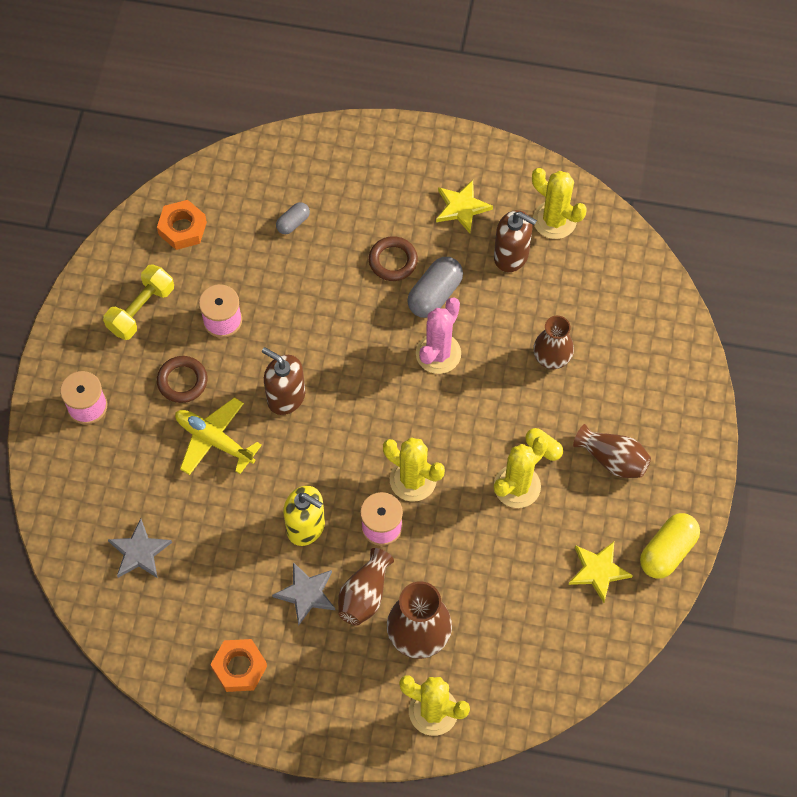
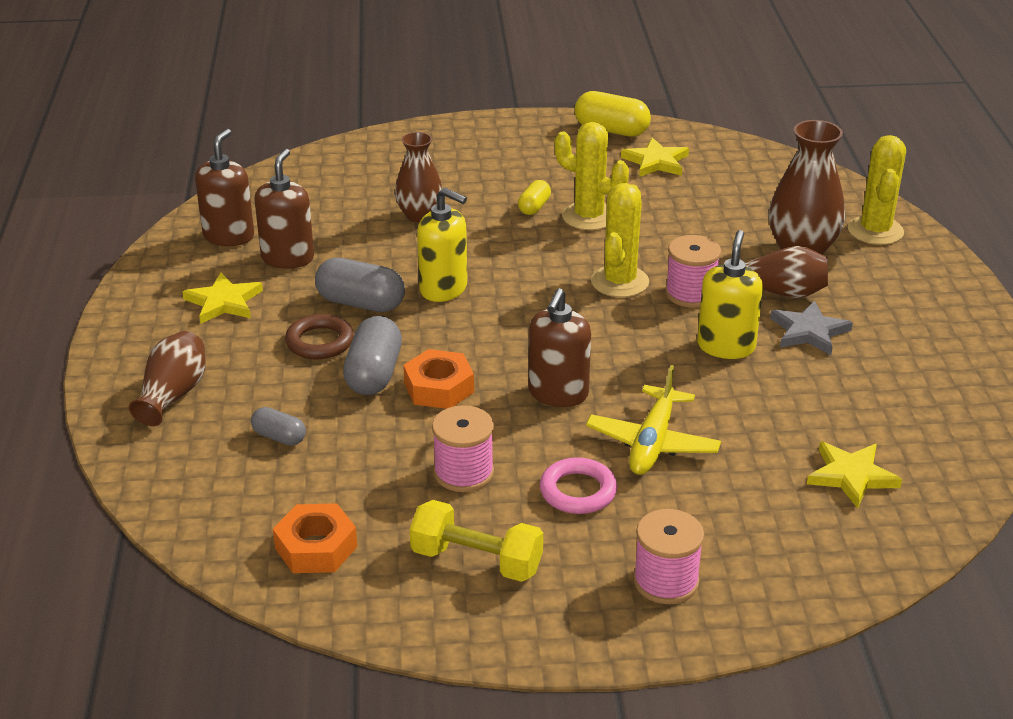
camera: 105 degrees left, 30 degrees down
grey star [108,519,172,578] -> yellow star [807,442,902,509]
brown ring [157,356,207,403] -> pink ring [540,457,617,514]
orange nut [210,639,267,692] -> orange nut moved to [403,349,474,409]
pink cactus [416,297,461,374] -> yellow soap dispenser [417,188,467,302]
yellow cactus [532,168,587,239] -> brown soap dispenser [195,129,254,246]
brown vase [573,424,651,478] -> brown vase moved to [129,331,206,426]
none -> grey capsule [343,316,402,395]

